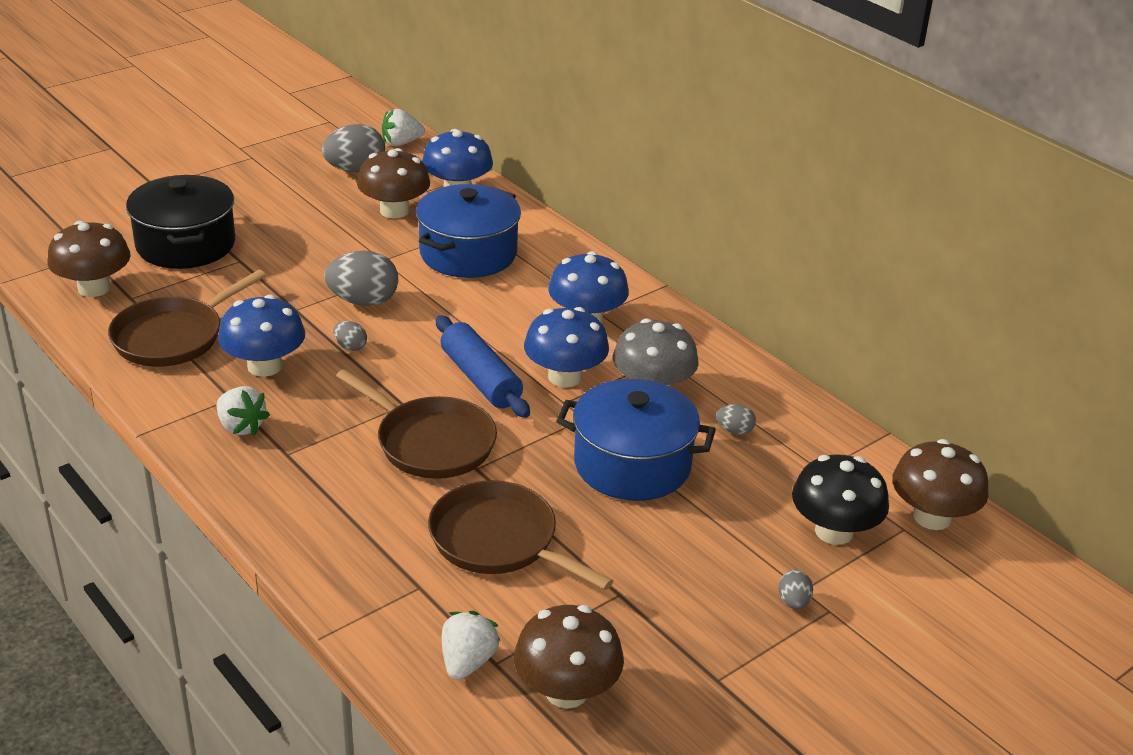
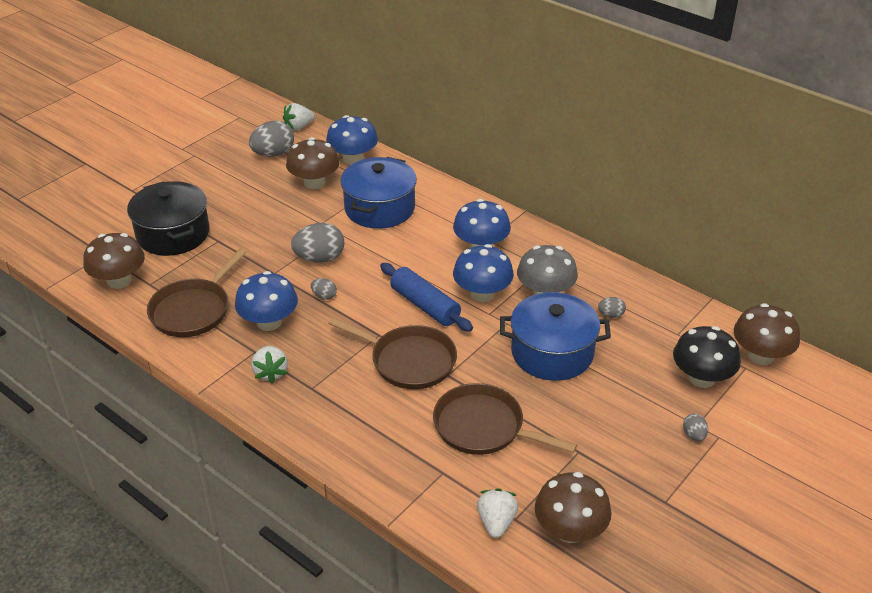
camera: 10 degrees left, 5 degrees up
white strawberry [217,386,270,436] -> white strawberry turned 45 degrees clockwise [251,346,288,384]

